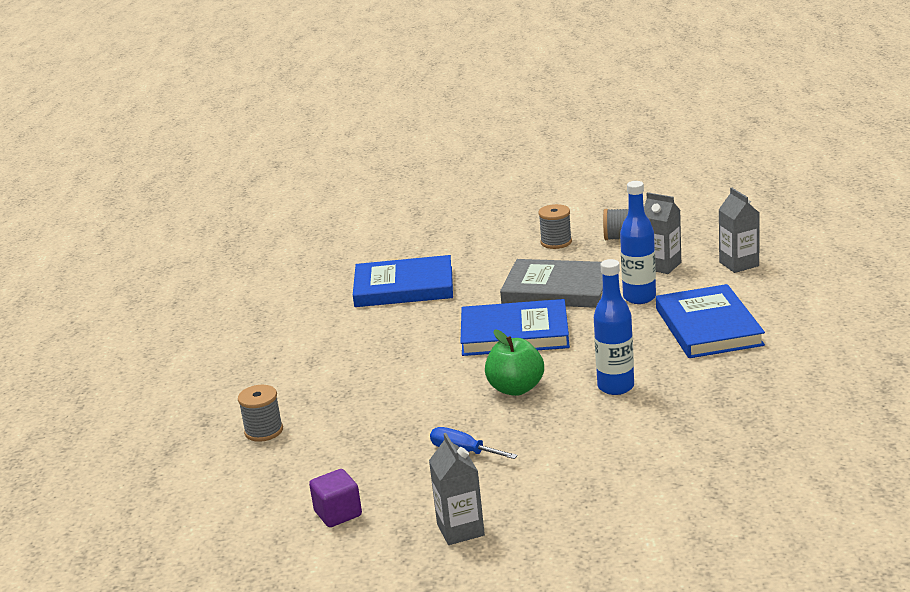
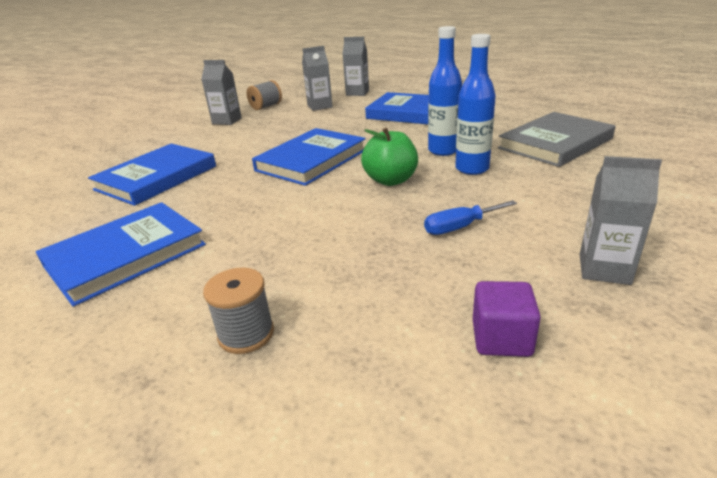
camera: 55 degrees left, 5 degrees up
grey book [500,259,603,308] -> grey book moved to [498,112,615,167]
grey spool [538,204,572,249] -> grey carton [201,60,242,125]
blue bottle [620,181,656,304] -> blue bottle moved to [455,34,496,175]
none -> blue book [36,202,206,307]

